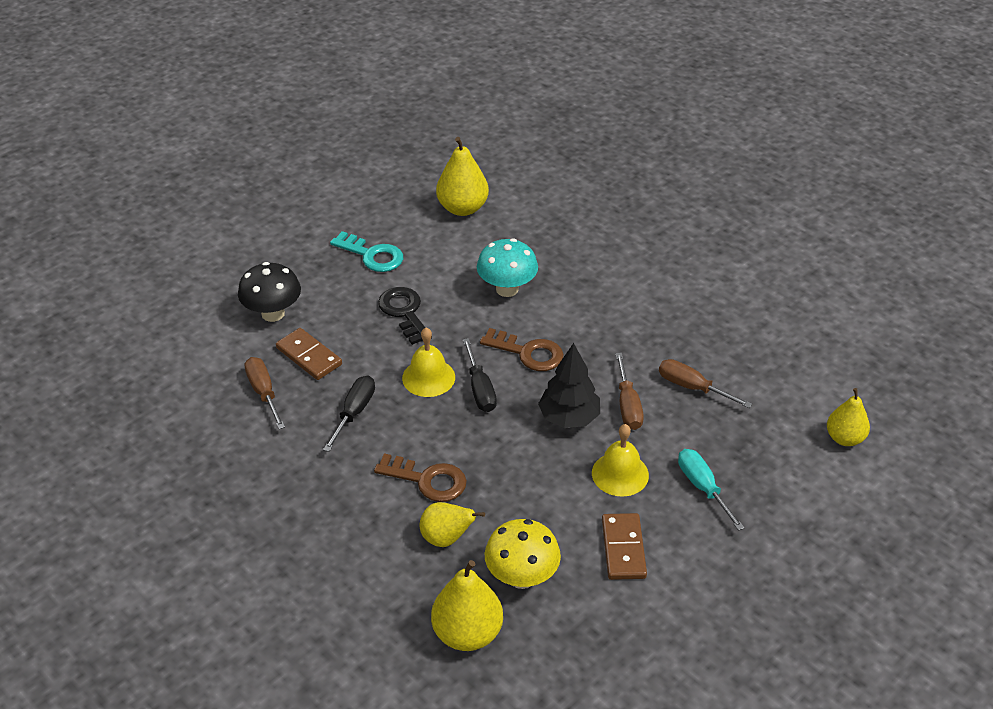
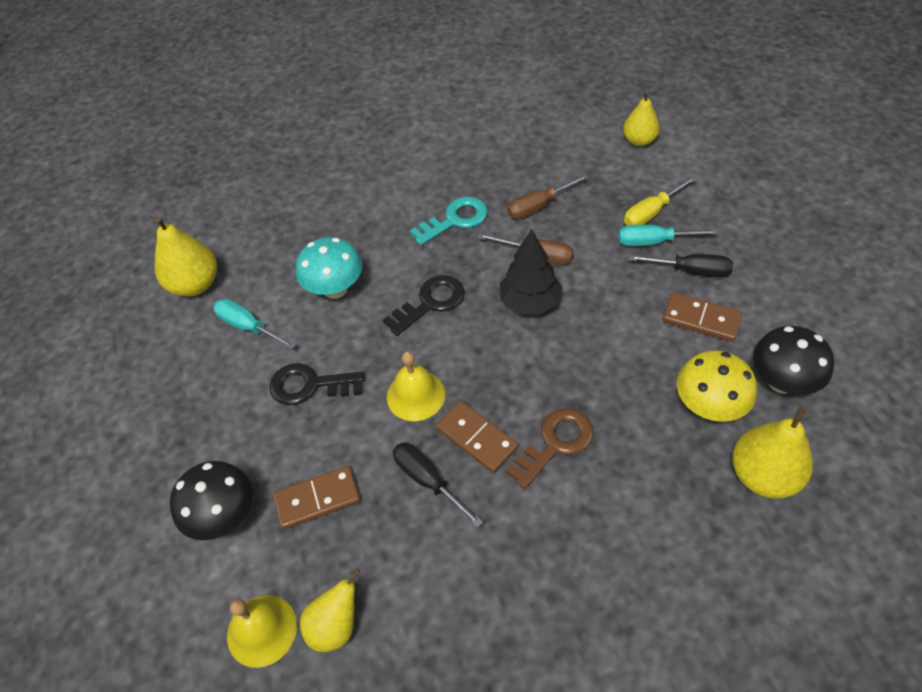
camera: 60 degrees left, 10 degrees up
brown screwdriver [245,357,285,429] -> none
turquoise key [330,231,403,272] -> turquoise key moved to [410,197,488,245]
yellow pear [420,502,485,547] -> yellow pear moved to [300,568,360,652]
black screwdriver [462,338,497,412] -> black screwdriver moved to [629,254,733,278]
brown key [480,328,564,371] -> black key [383,275,465,336]
yellow bell [592,424,649,497] -> yellow bell moved to [227,595,297,668]
none -> turquoise screwdriver [213,299,296,349]
none -> brown domino [436,401,518,473]
none -> yellow screwdriver [624,176,696,226]
none -> black mushroom [753,326,834,395]

